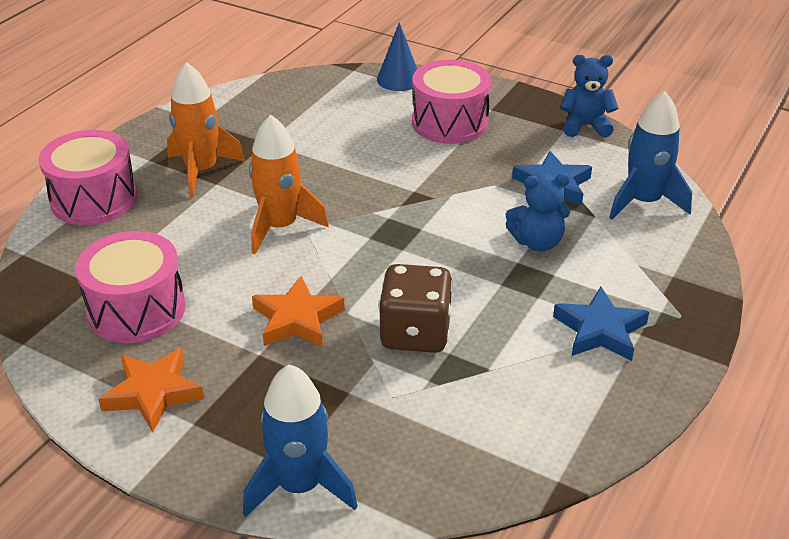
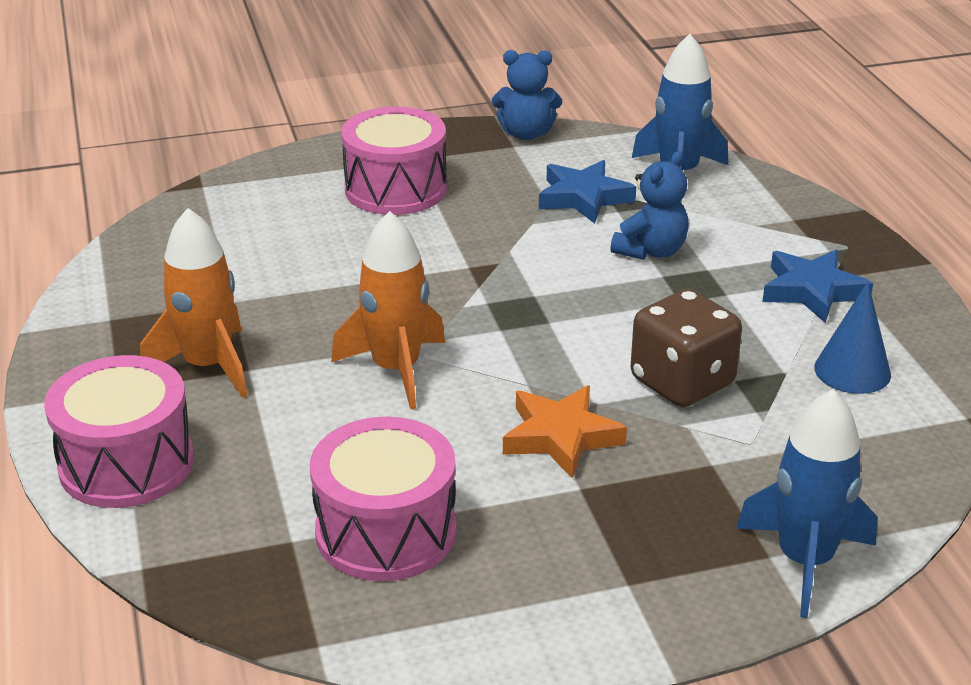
camera: 45 degrees left, 5 degrees down
orange star [98,348,204,432] -> none
blue cone [377,22,417,91] -> blue cone moved to [814,281,891,394]
blue teddy bear [561,55,618,138] -> blue teddy bear turned 135 degrees counterclockwise [492,50,562,140]

